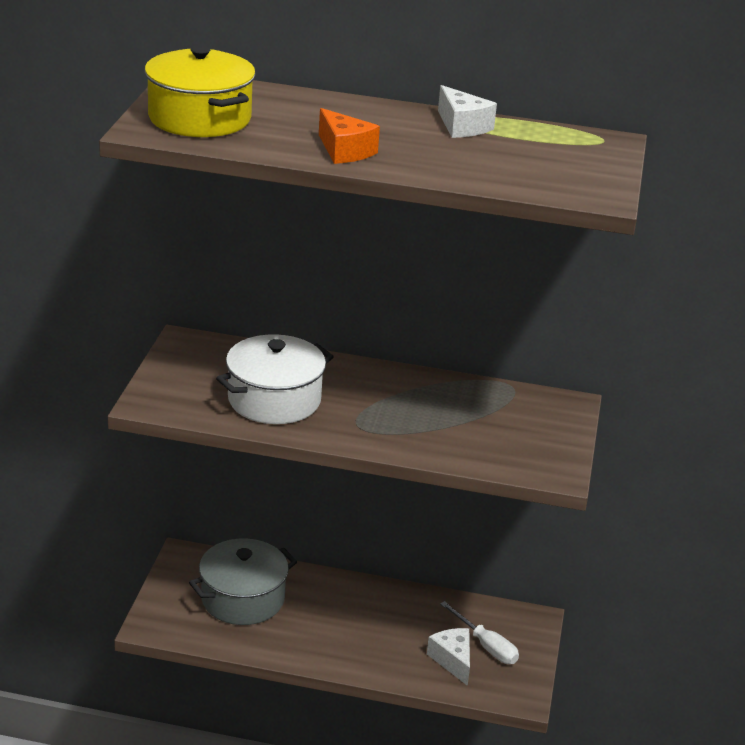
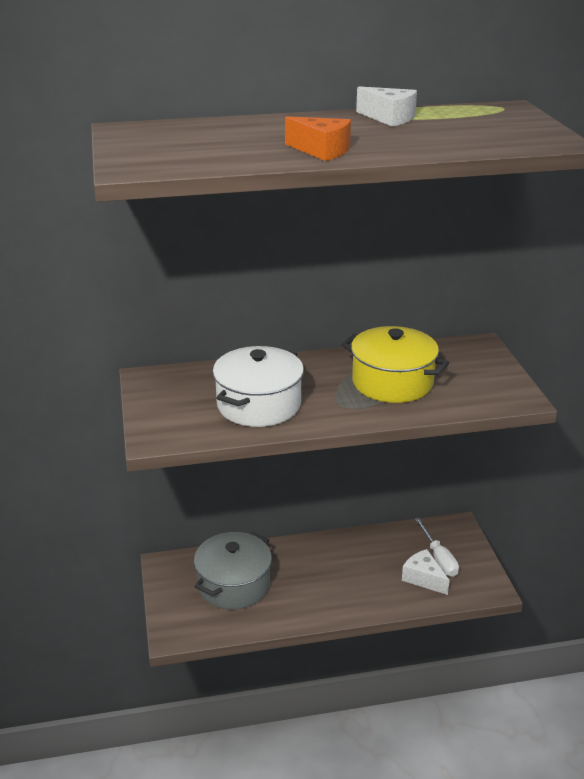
camera: 20 degrees left, 0 degrees up
yellow pot [145,45,256,137] -> yellow pot moved to [342,326,449,403]
white screwdriver [440,601,519,664] -> white screwdriver turned 45 degrees clockwise [415,518,459,577]

